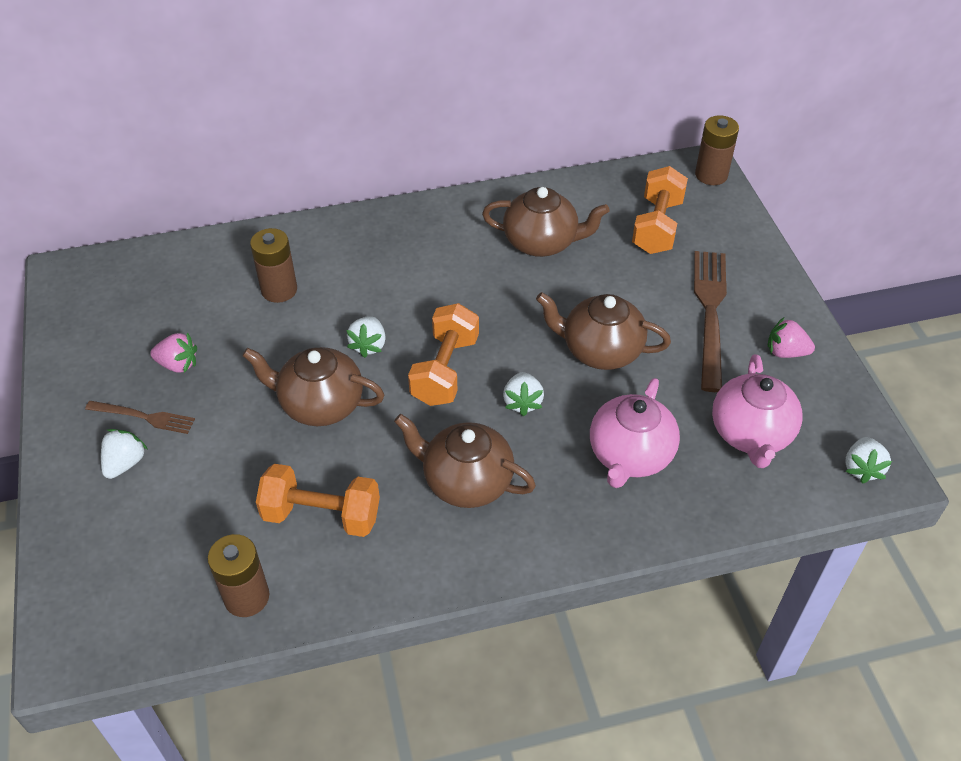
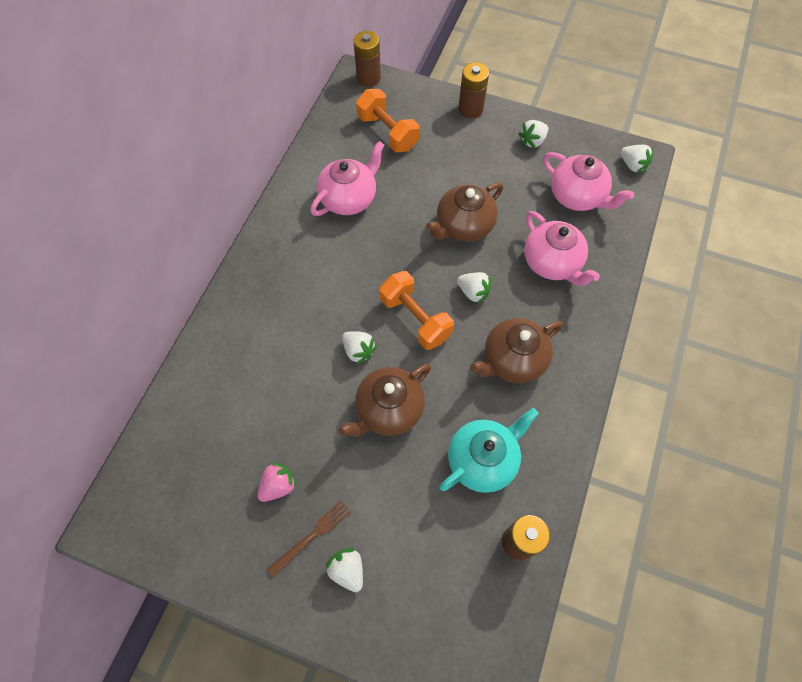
camera: 55 degrees left, 15 degrees up
brown battery [250,228,297,303] -> brown battery moved to [458,62,489,118]
orange dumbbell [256,464,380,537] -> turquoise teapot [440,408,539,493]
brown teapot [482,187,610,257] -> pink teapot [310,141,384,216]
brown fork [694,251,727,392] -> none
pink strawberry [768,317,815,358] -> white strawberry [519,120,548,148]

